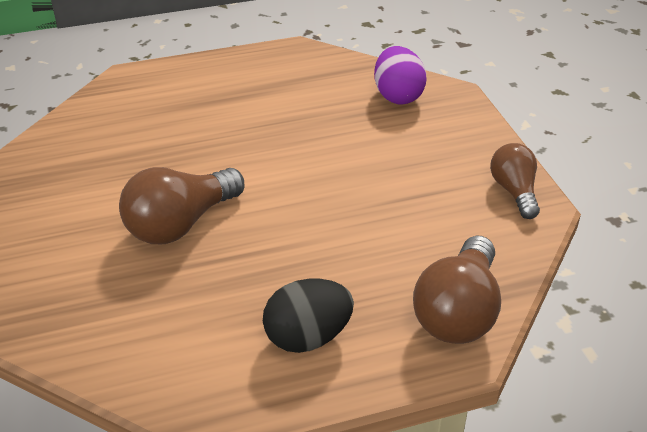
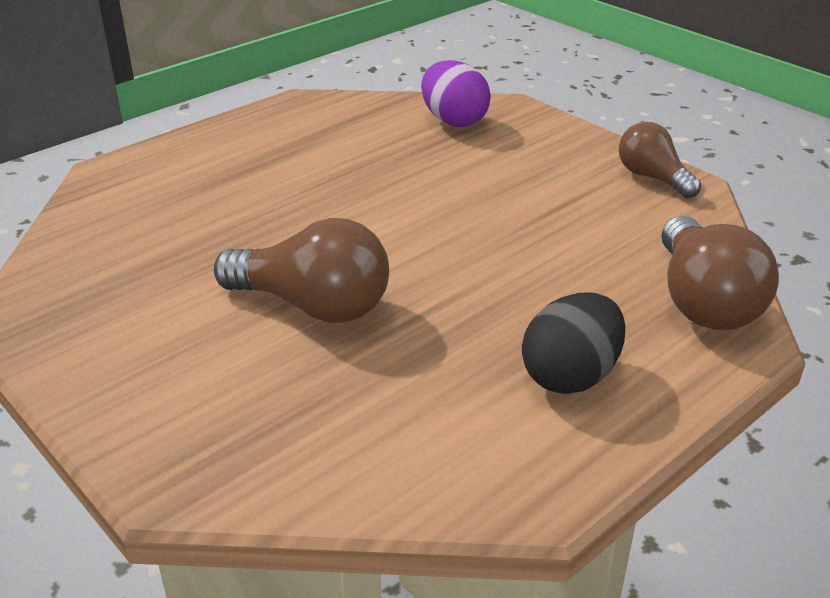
camera: 25 degrees left, 5 degrees down
brown light bulb [119,167,244,244] -> brown light bulb turned 90 degrees counterclockwise [214,218,389,323]

